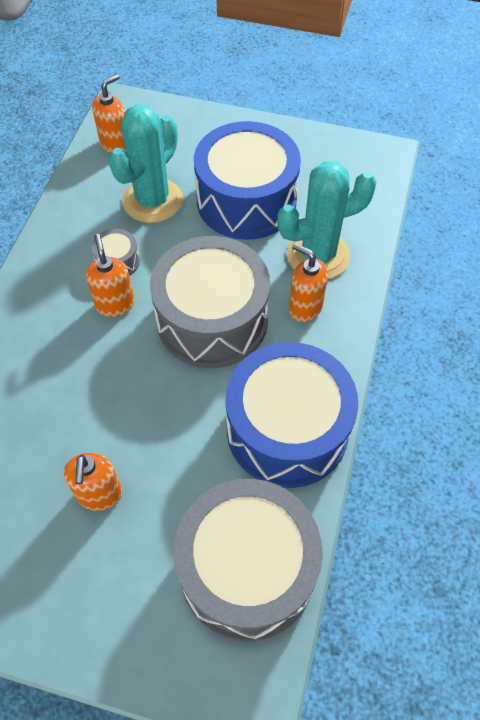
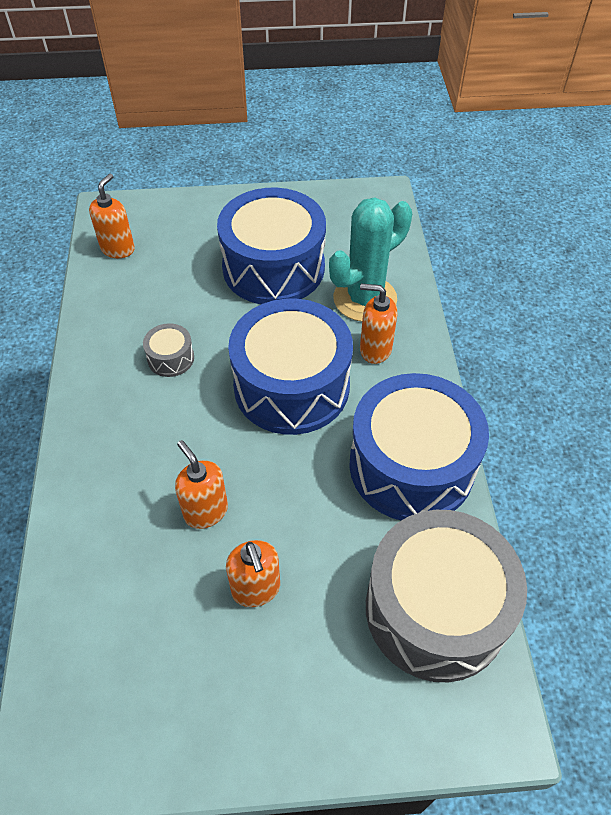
camera: 20 degrees left, 5 degrees down
orange soap dispenser [86,234,135,317] -> orange soap dispenser moved to [175,440,228,529]
turquoise cactus [108,104,183,223] -> none
grey drum [150,236,270,368] -> blue drum [228,299,353,435]

